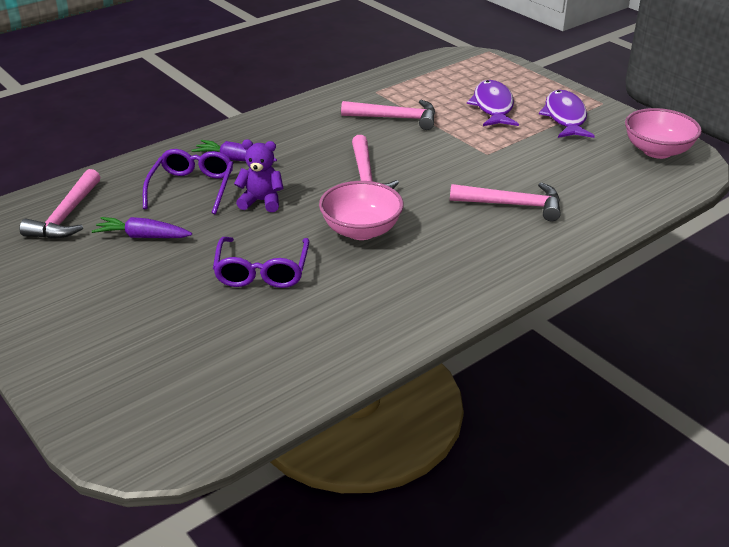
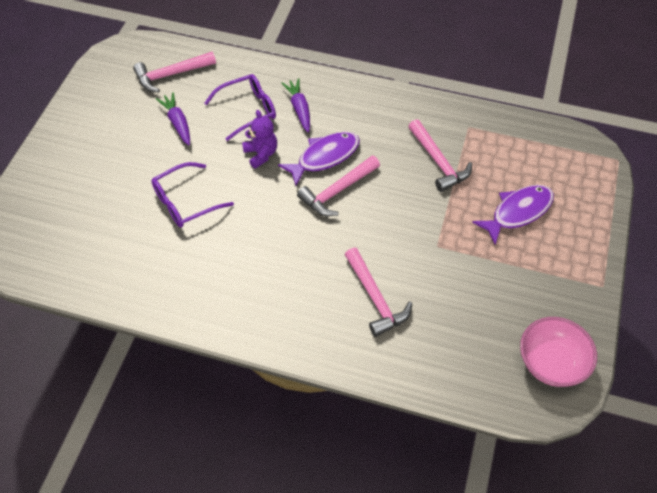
camera: 55 degrees right, 20 degrees up
pink bowl [319,181,404,240] -> none
purple fish [539,90,595,138] -> purple fish moved to [278,132,360,186]

